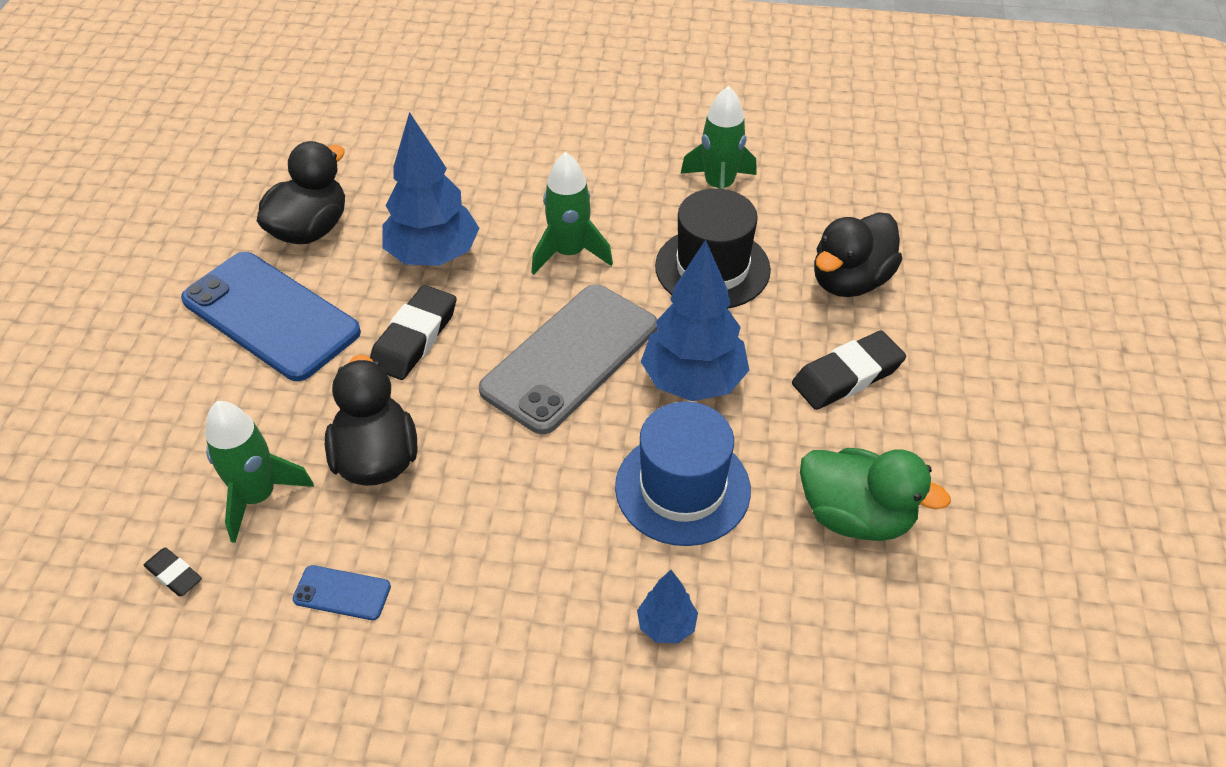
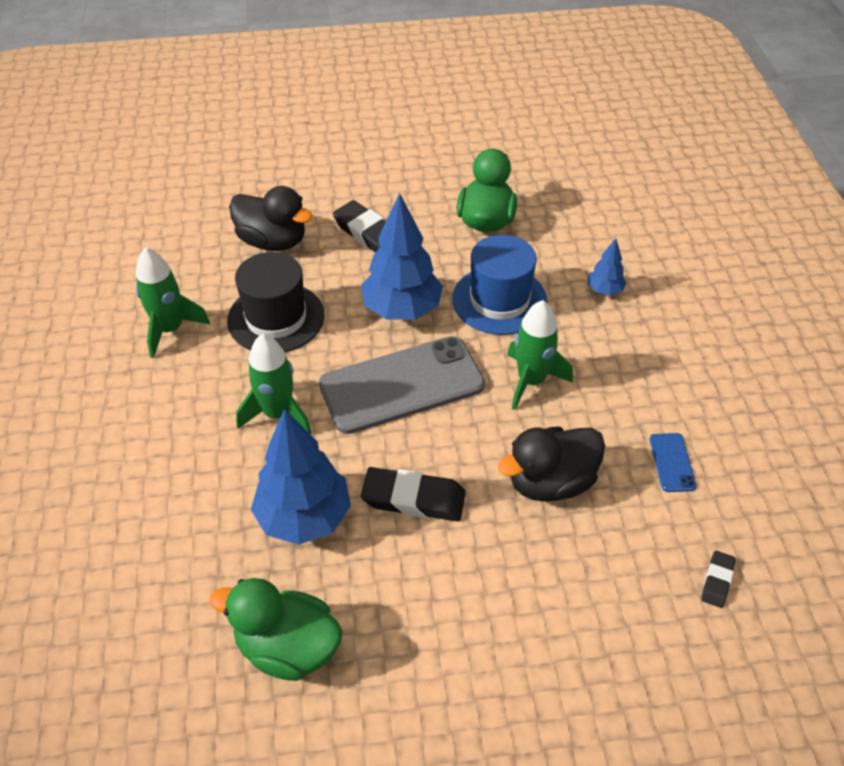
camera: 105 degrees left, 0 degrees up
blue phone [181,252,361,381] -> none
green rocket [205,401,314,543] -> green rocket moved to [507,300,573,410]
black duck [257,141,345,244] -> green duck [209,578,343,681]
grey phone [479,284,657,434] -> grey phone turned 45 degrees counterclockwise [319,336,485,434]

